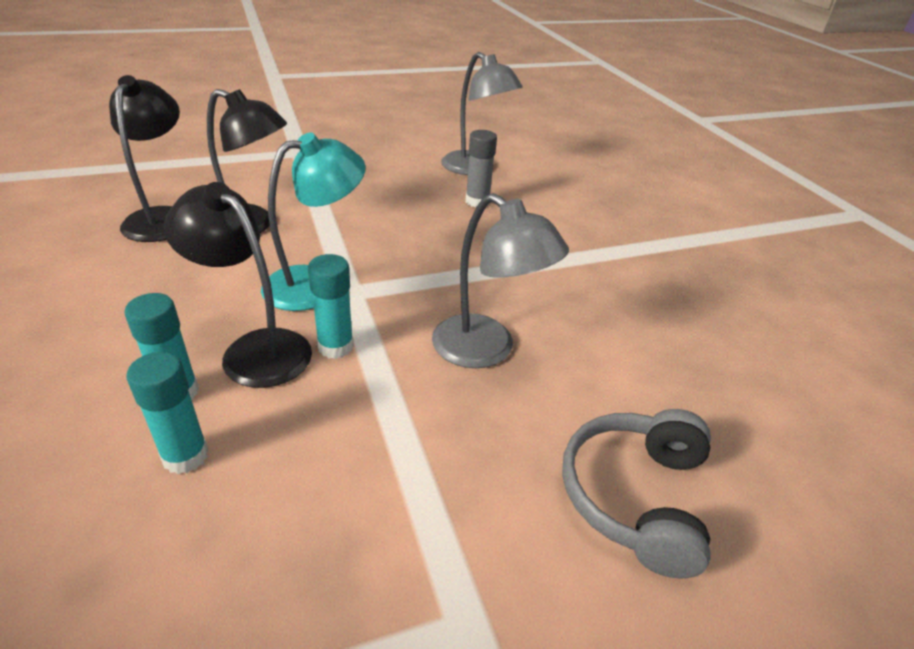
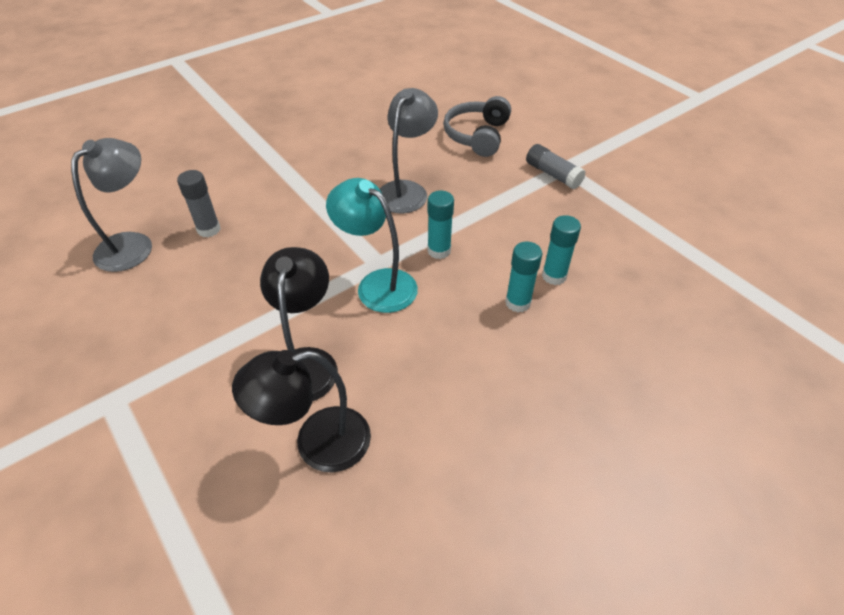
camera: 105 degrees left, 10 degrees up
black lamp [164,182,312,388] -> none
grey headphones [562,409,711,579] -> grey headphones turned 105 degrees clockwise [443,96,511,157]
none -> grey glue stick [526,144,586,189]

